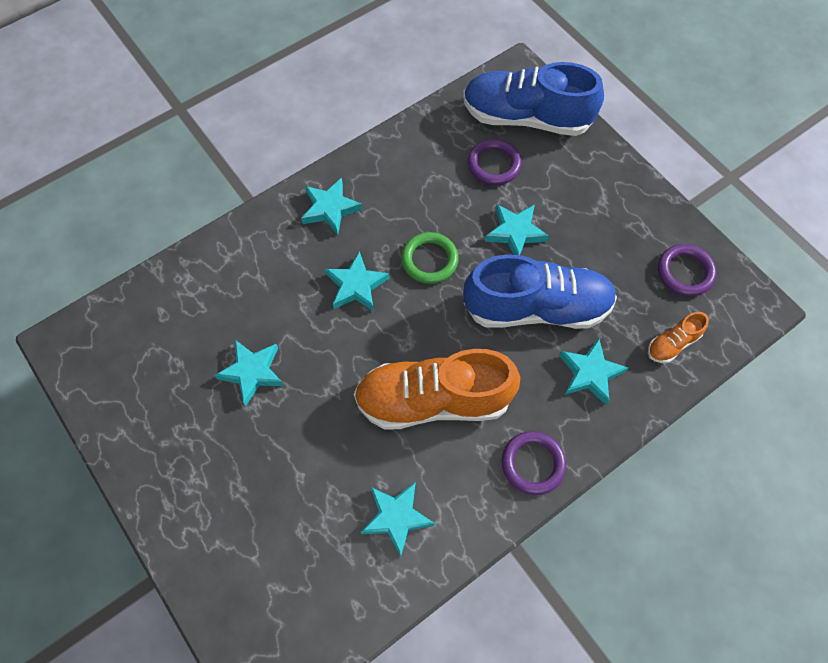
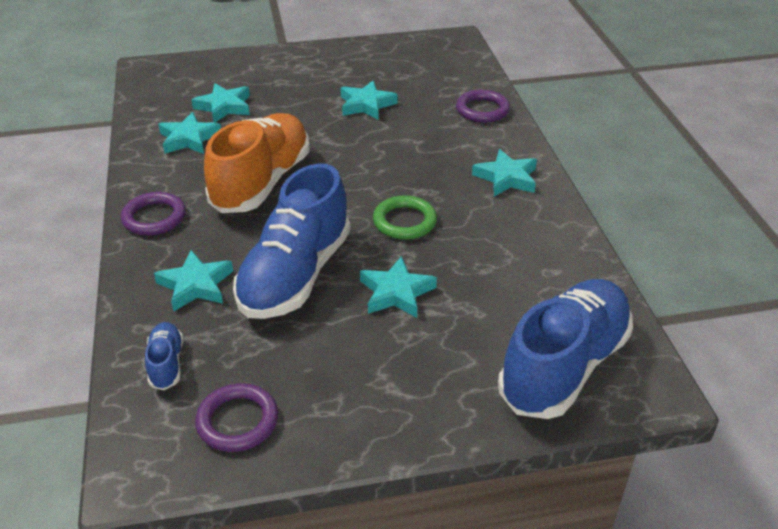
camera: 115 degrees right, 25 degrees down
turquoise star [325,251,390,312] -> turquoise star moved to [192,83,250,123]
purple ring [468,139,522,185] -> purple ring moved to [456,90,510,123]
orange shoe [648,312,709,363] -> blue shoe [145,322,183,390]

